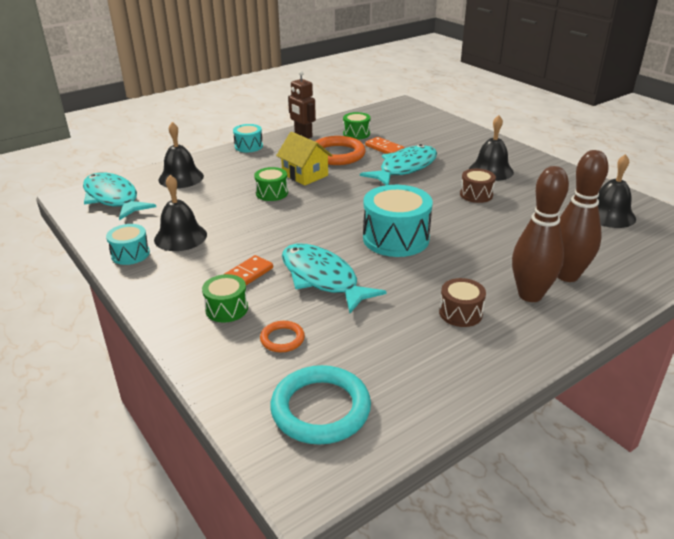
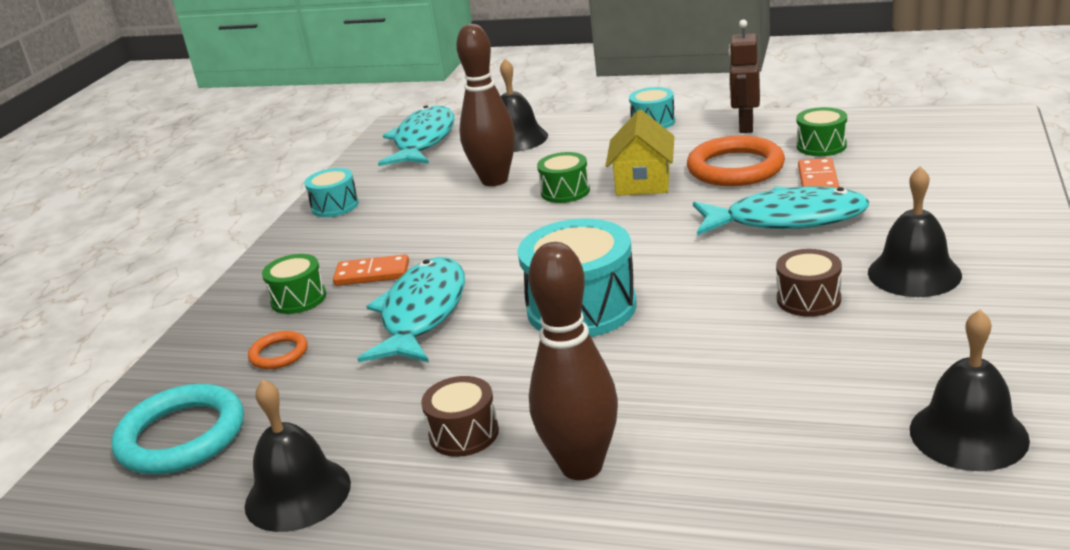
camera: 55 degrees right, 5 degrees down
black bell [154,175,207,251] -> black bell moved to [245,379,351,532]
brown bowling pin [557,150,609,282] -> brown bowling pin moved to [456,24,515,186]

